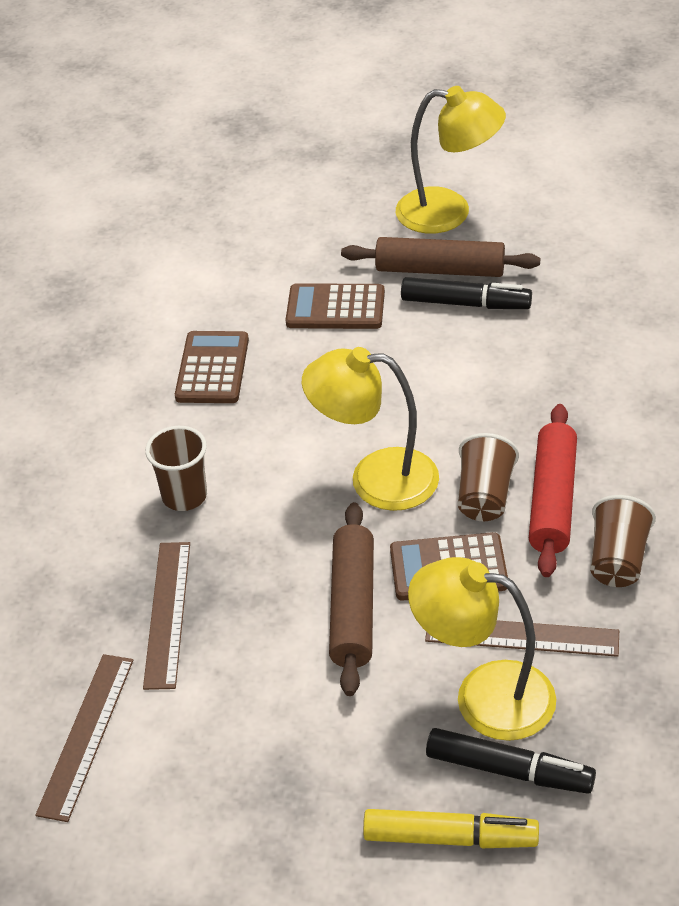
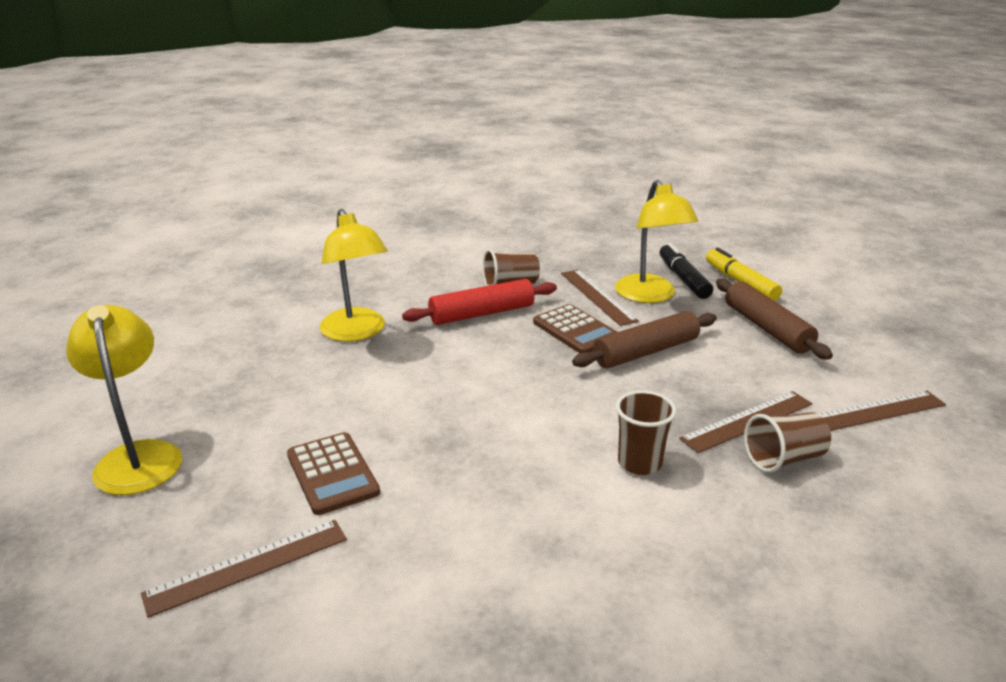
camera: 125 degrees left, 15 degrees down
brown calculator [175,331,249,403] -> none
yellow lamp [302,347,439,511] -> yellow lamp moved to [320,209,388,342]
brown rolling pin [341,237,540,277] -> brown rolling pin moved to [716,279,833,360]
black marker [401,277,532,309] -> none
brown cup [458,433,519,521] -> brown cup moved to [744,412,831,473]
none -> brown ruler [141,520,347,618]

